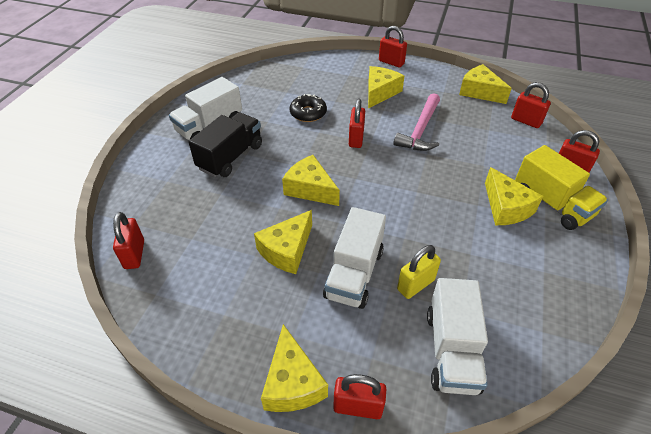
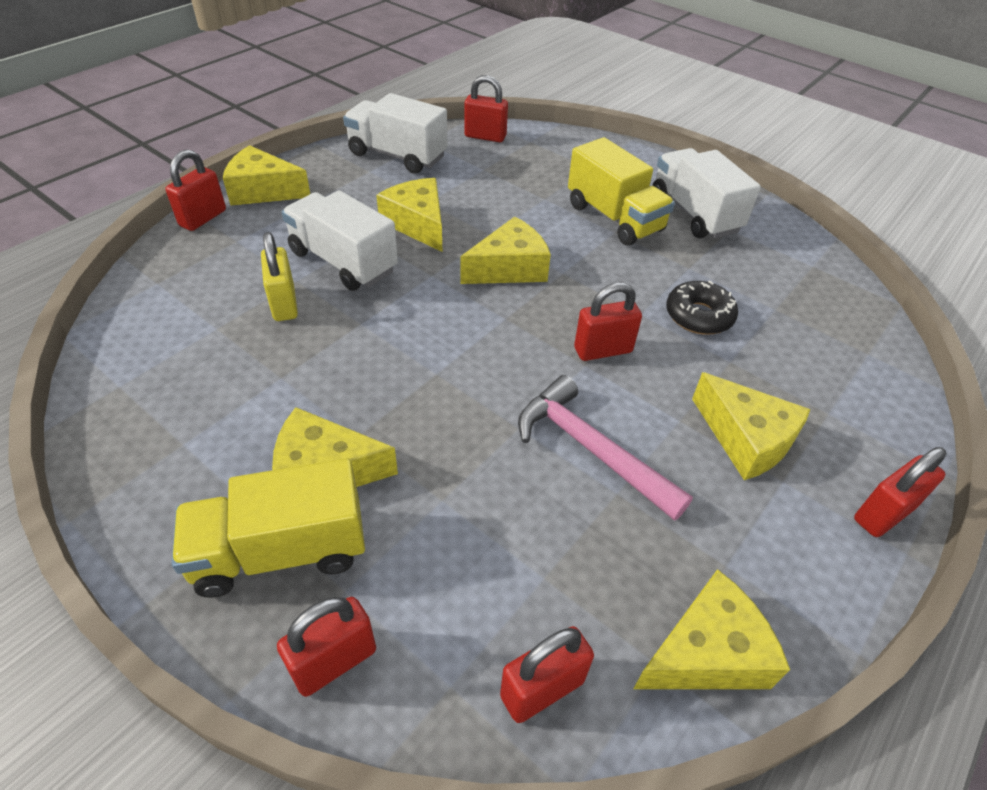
camera: 110 degrees right, 0 degrees up
black truck [188,112,262,177] -> yellow truck [568,137,675,246]
red padlock [349,99,365,148] -> red padlock turned 45 degrees counterclockwise [574,283,642,361]
white truck [427,278,488,395] -> white truck moved to [343,93,447,174]

